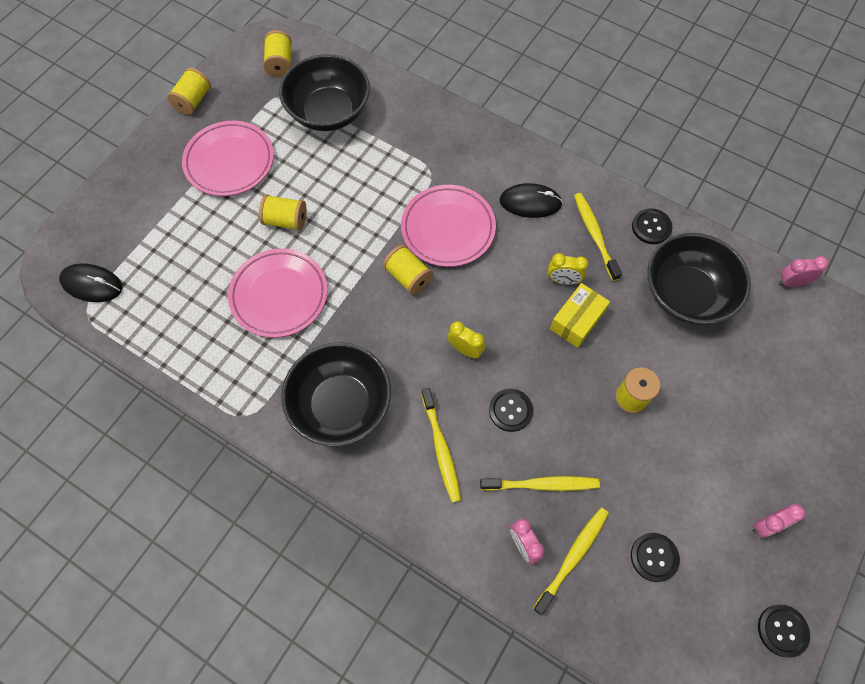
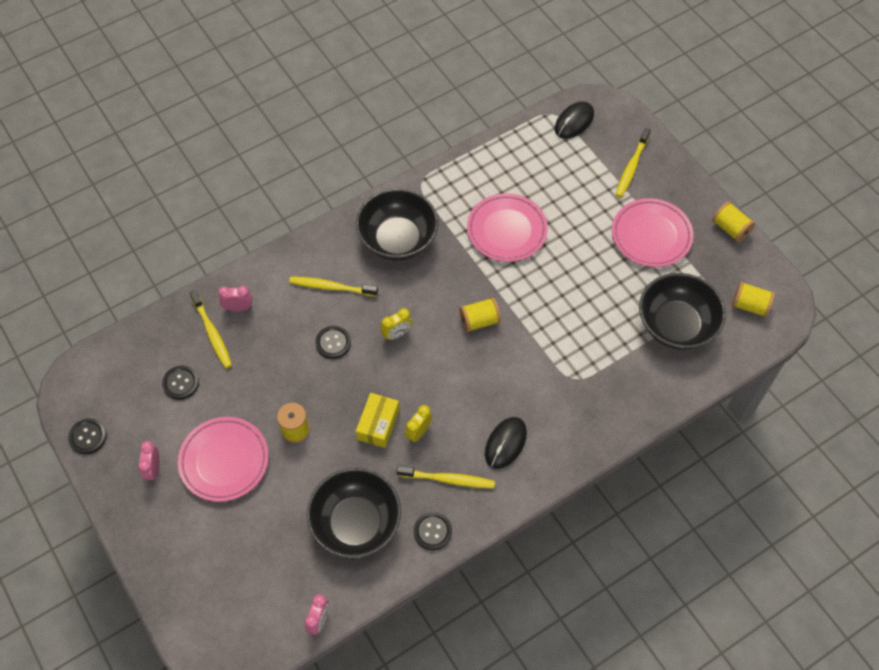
camera: 115 degrees right, 5 degrees down
yellow spool [259,194,307,231] -> none
pink plate [401,185,496,267] -> pink plate moved to [178,417,269,502]
yellow toothbrush [480,476,600,491] -> yellow toothbrush moved to [615,128,651,198]
yellow box [550,283,610,348] -> yellow box turned 45 degrees clockwise [356,393,399,448]

